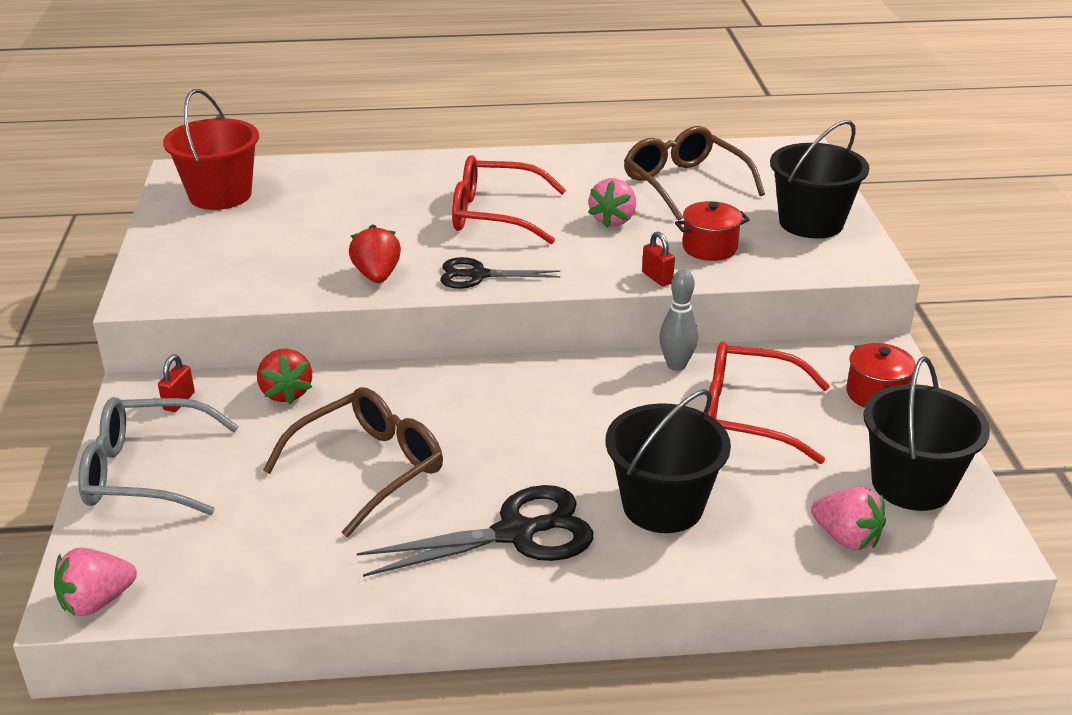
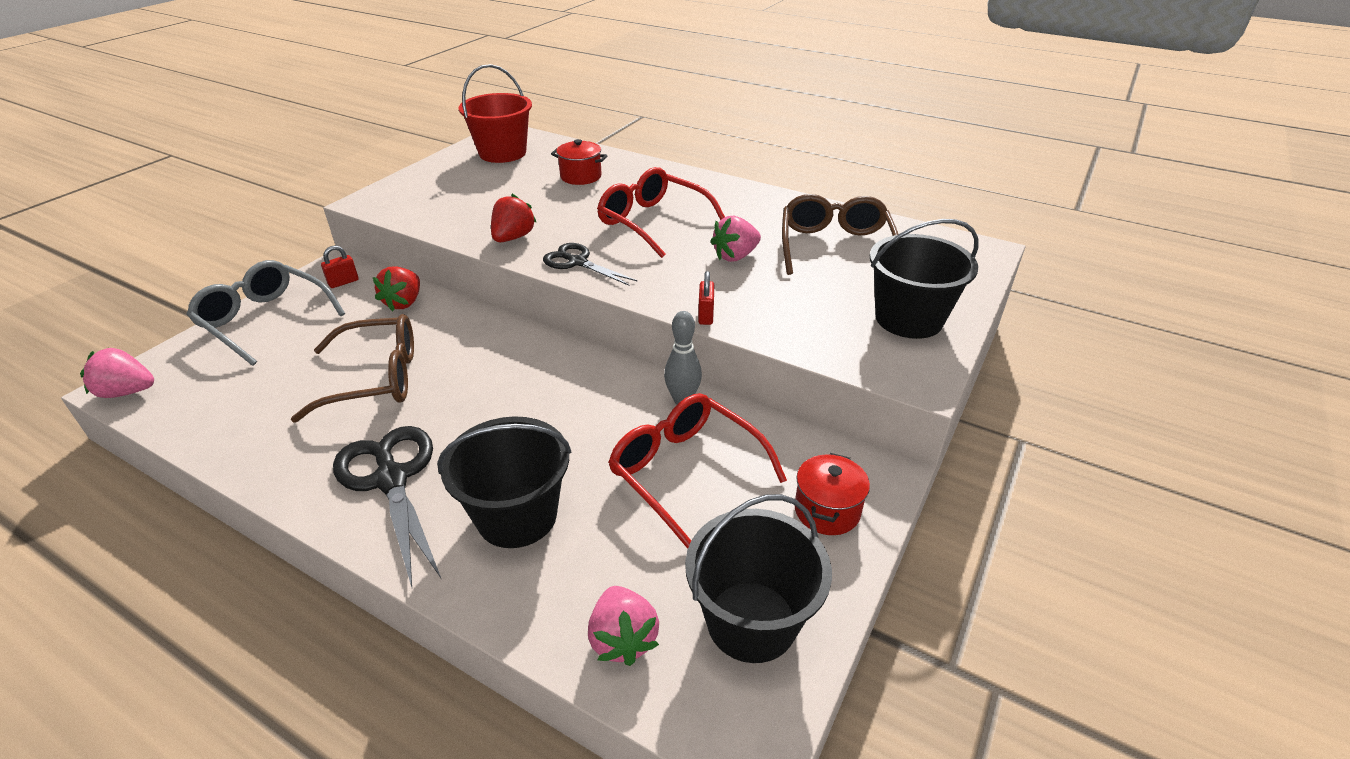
camera: 35 degrees right, 5 degrees up
black scissors [357,485,593,577] -> black scissors turned 135 degrees counterclockwise [333,426,441,587]
red pot [675,201,750,261] -> red pot moved to [551,139,608,185]

